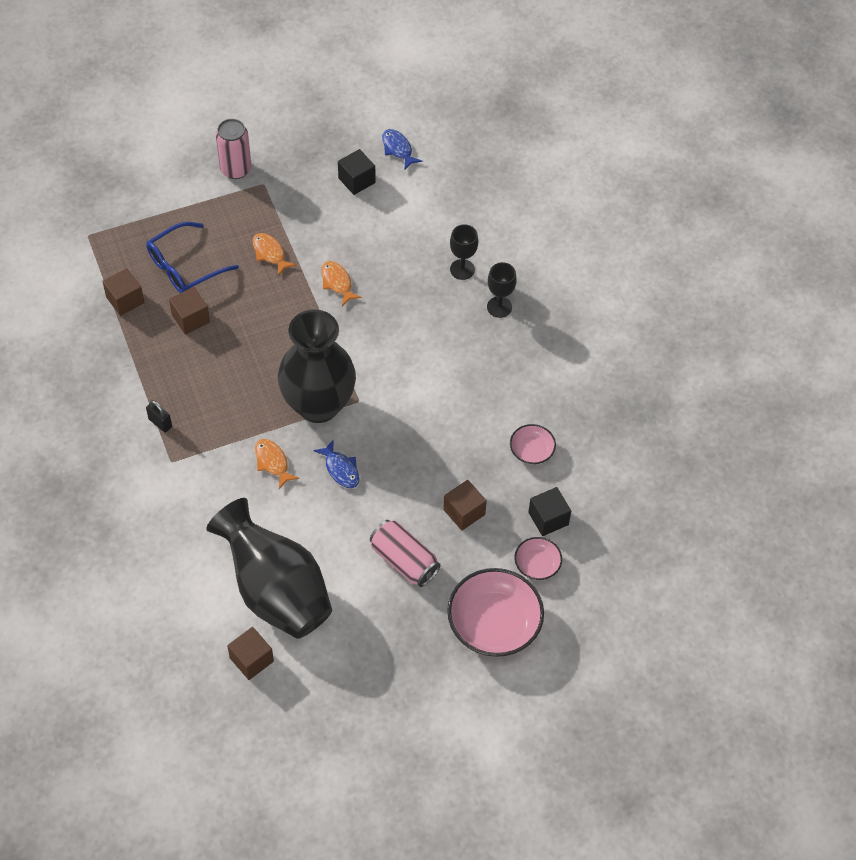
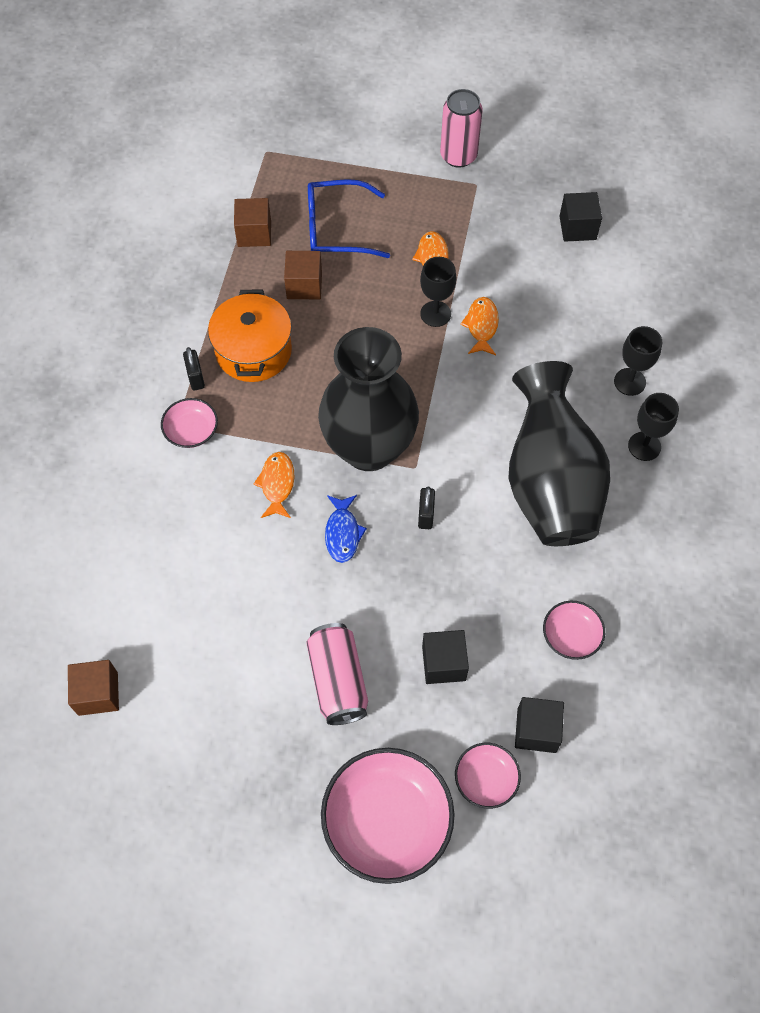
camera: 35 degrees right, 5 degrees up
black vase [206,498,332,639] -> black vase moved to [508,361,610,546]
blue fish [382,129,423,169] -> none
brown cube [443,480,487,530] -> black cube [422,630,469,684]
none -> pink bowl [161,398,218,448]
none -> orange pot [208,289,292,382]
none -> black padlock [418,486,435,529]
none -> black goblet [420,257,457,327]

